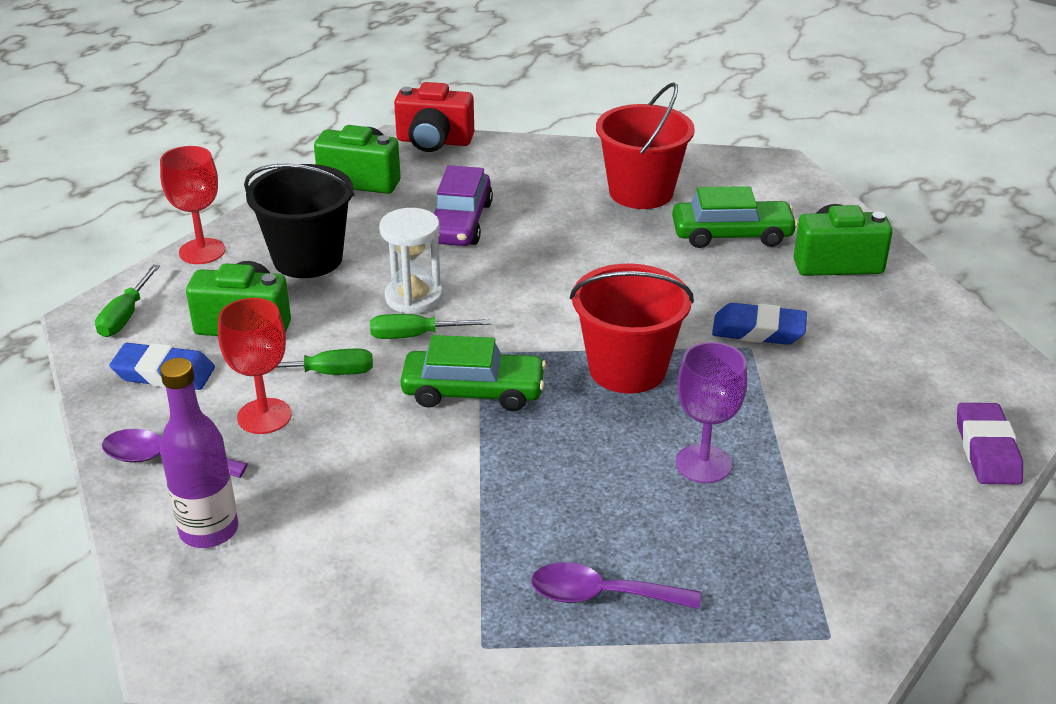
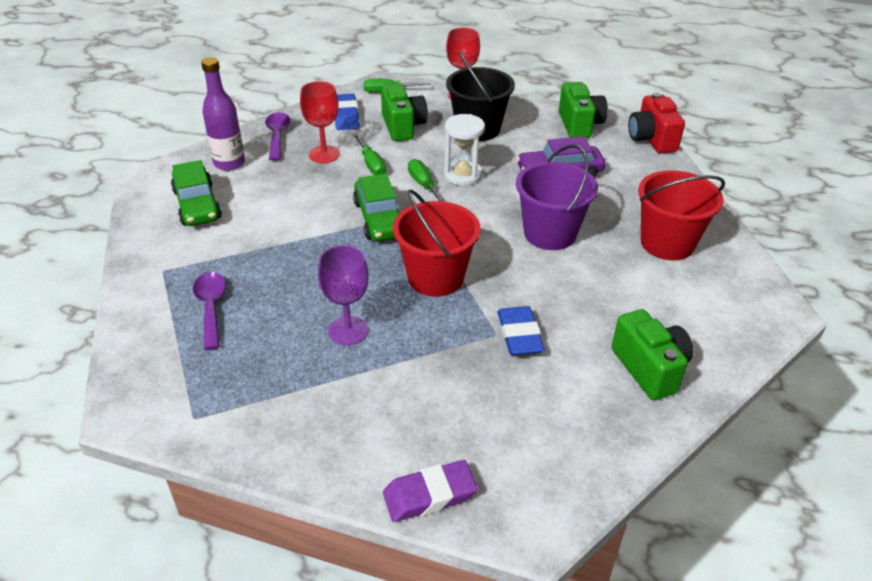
camera: 70 degrees right, 5 degrees up
green car [672,186,798,248] -> green car moved to [171,160,222,226]
none -> purple bucket [516,144,598,250]

